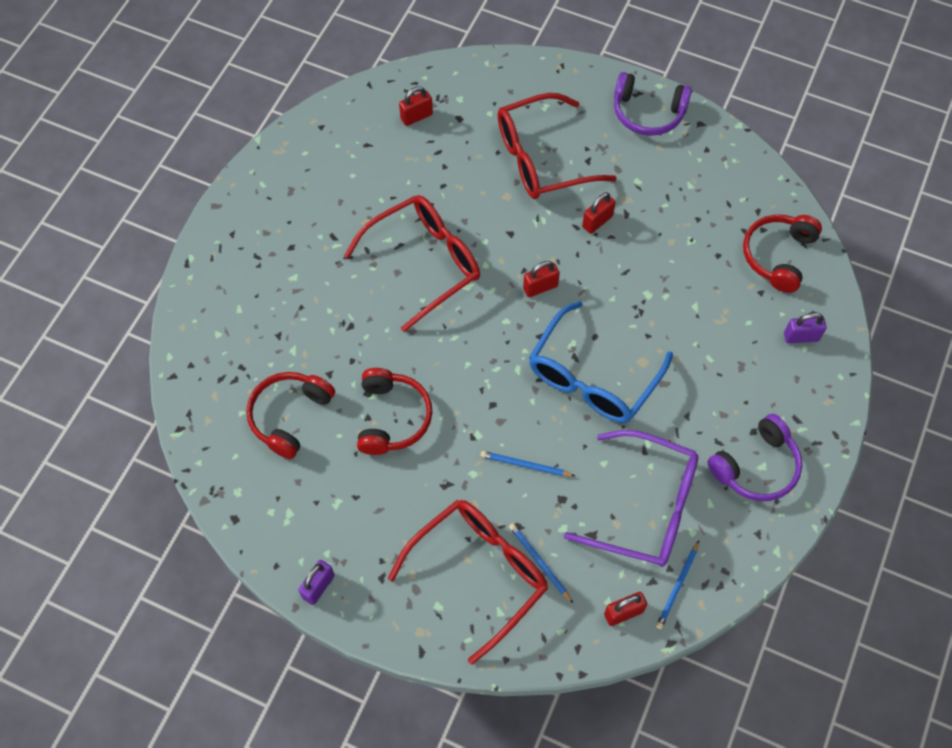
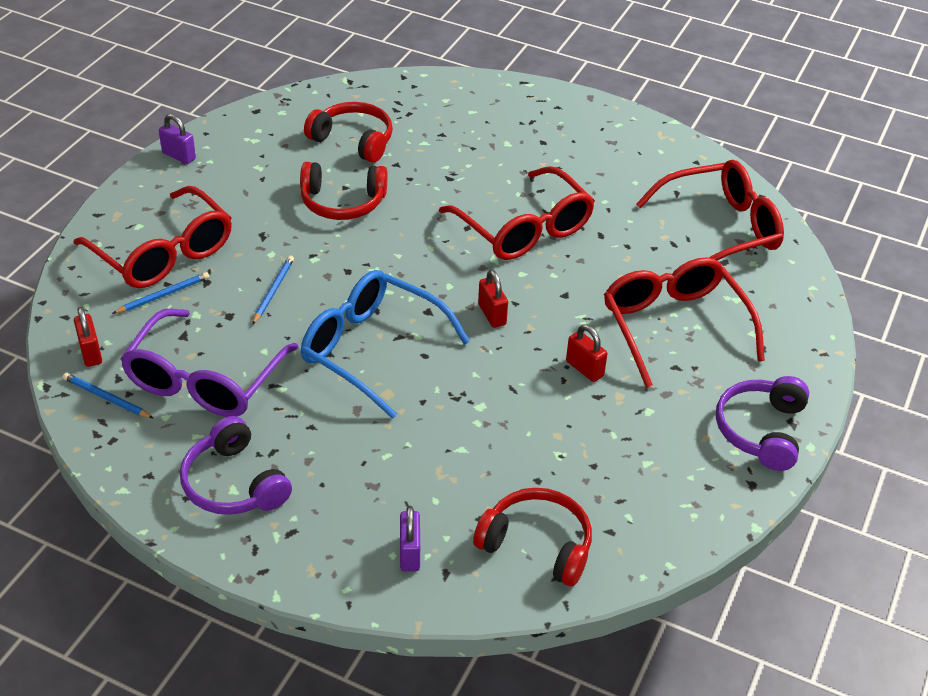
camera: 90 degrees right, 20 degrees down
red padlock [399,86,433,126] -> red glasses [636,160,784,260]

